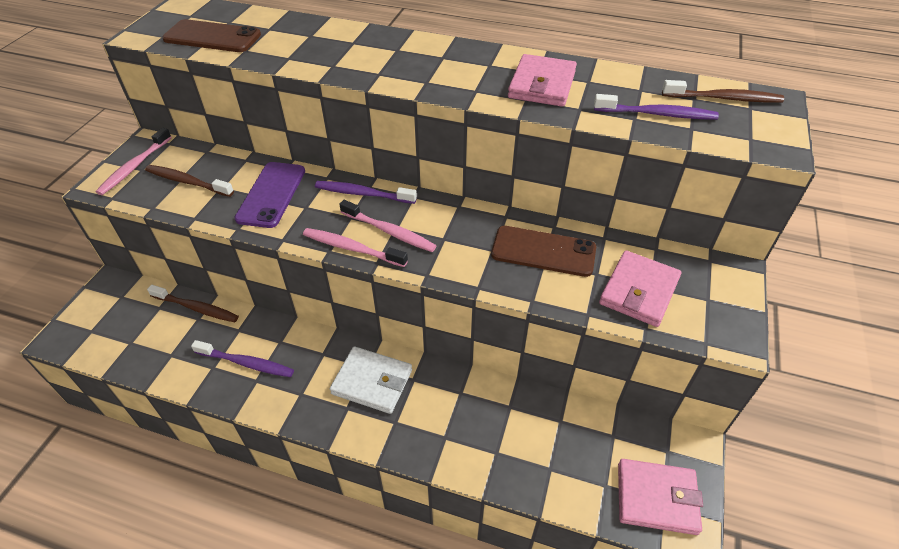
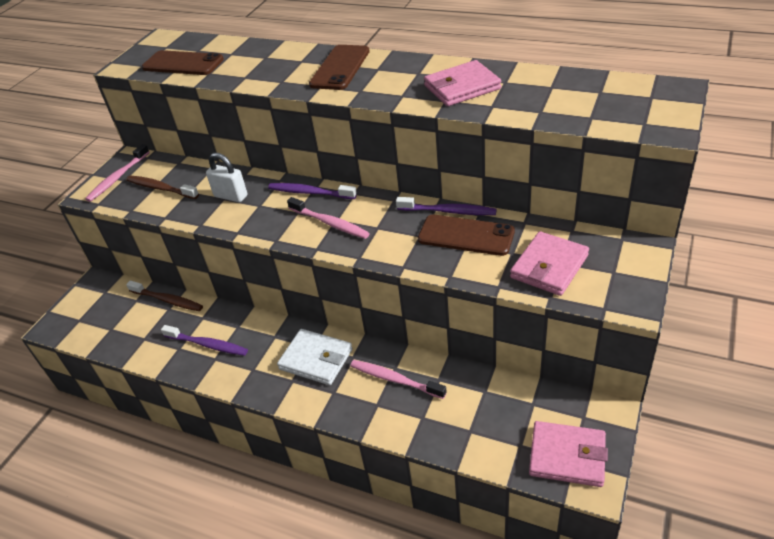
camera: 10 degrees right, 5 degrees down
purple phone [234,162,305,228] -> white padlock [206,153,247,202]
pink toothbrush [303,228,408,267] -> pink toothbrush moved to [350,360,447,399]
pink wallet [508,54,577,107] -> pink wallet turned 45 degrees clockwise [424,60,501,106]
purple toothbrush [594,94,719,120] -> purple toothbrush moved to [396,197,497,215]
brown toothbrush [662,80,784,102] -> none
none -> brown phone [309,45,370,90]

